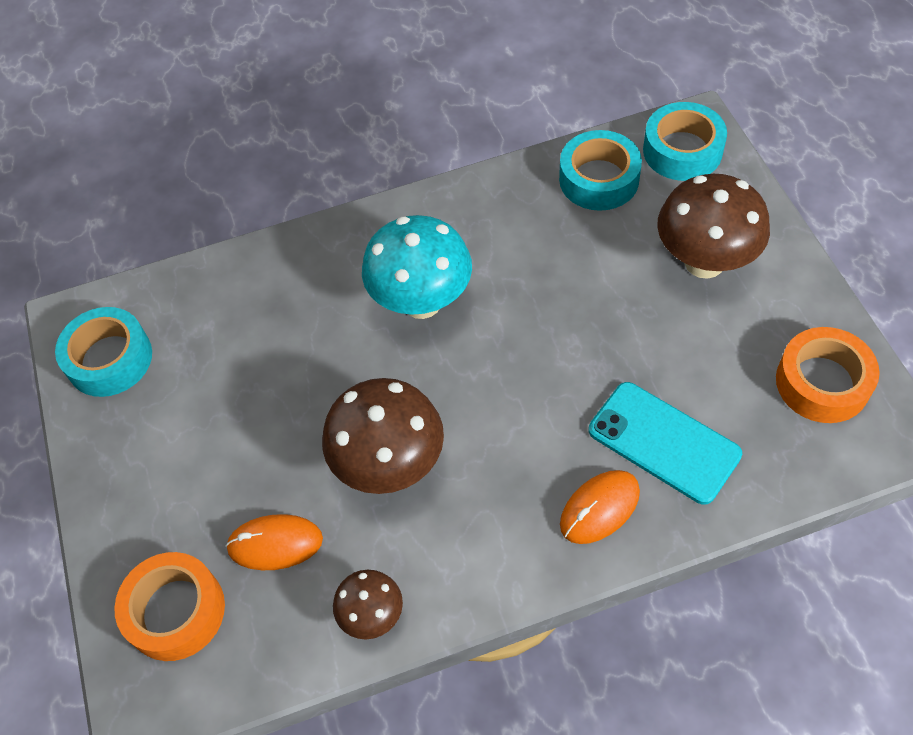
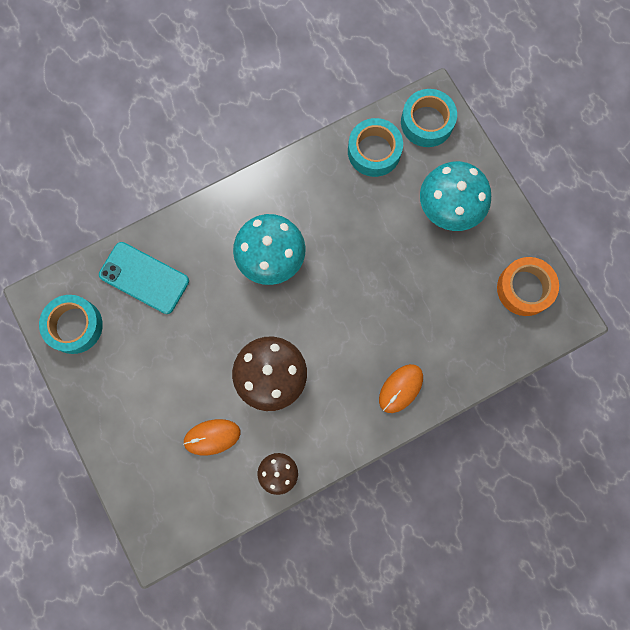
camera: 15 degrees left, 20 degrees up
orange tape [114,552,225,661] -> none
turquoise phone [589,382,742,505] -> turquoise phone moved to [99,242,189,314]
brown mushroom [657,174,770,279] -> turquoise mushroom [420,161,491,231]

